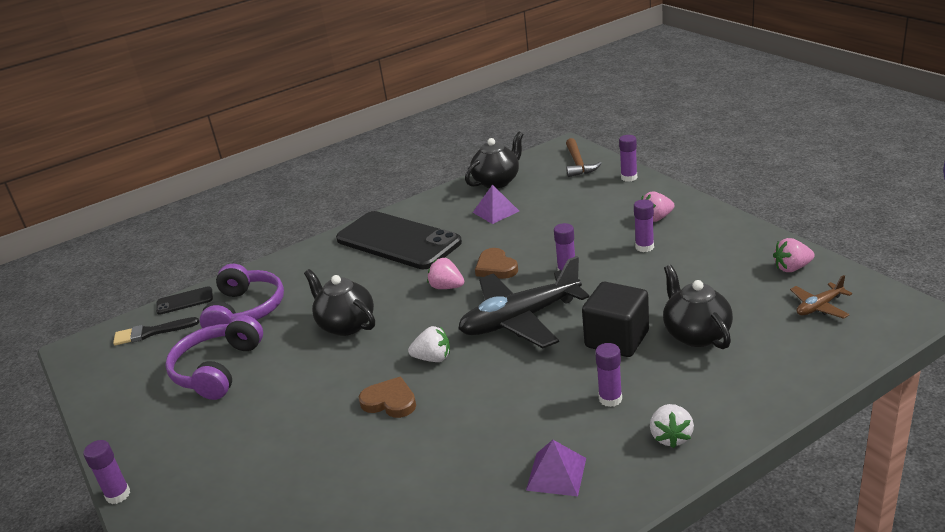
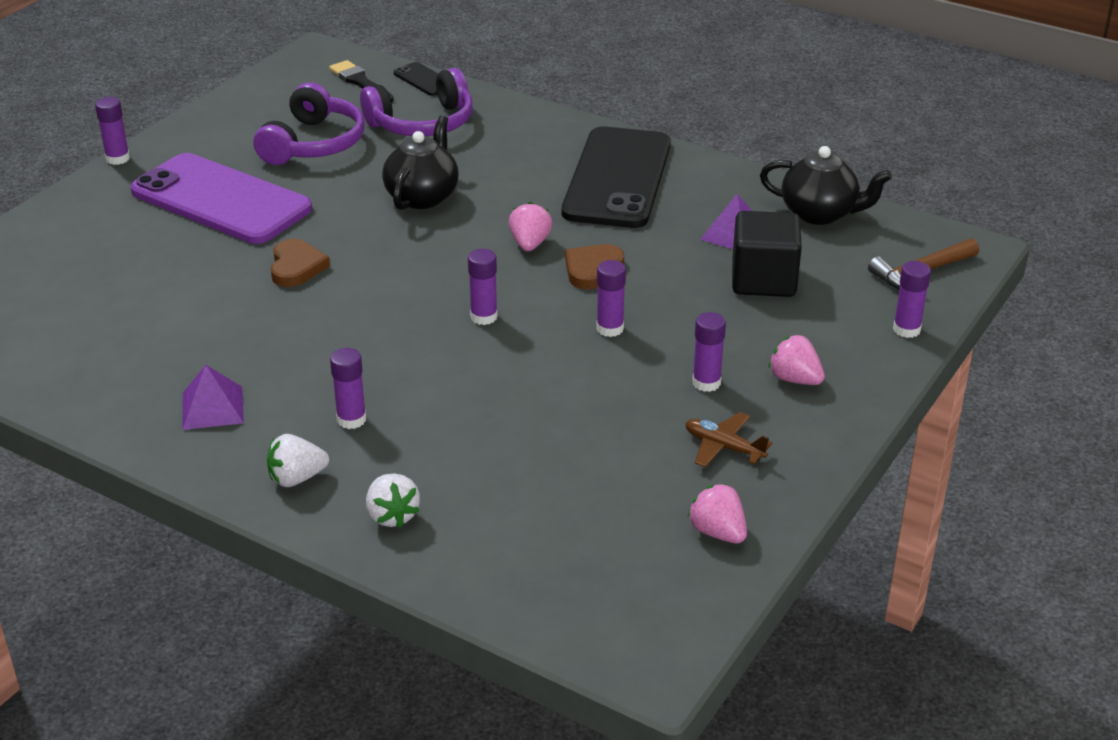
camera: 60 degrees right, 5 degrees up
purple headphones [165,315,263,400] -> purple headphones turned 120 degrees clockwise [253,82,364,165]
white strawberry [408,326,450,362] -> white strawberry moved to [366,474,420,528]
black plane [458,256,589,348] -> purple glue stick [468,249,498,325]
black cube [582,282,649,357] -> black cube moved to [732,211,802,297]
black teapot [663,265,733,349] -> none
brown plane [790,275,852,319] -> brown plane moved to [685,412,772,467]
none -> purple phone [130,153,312,244]

